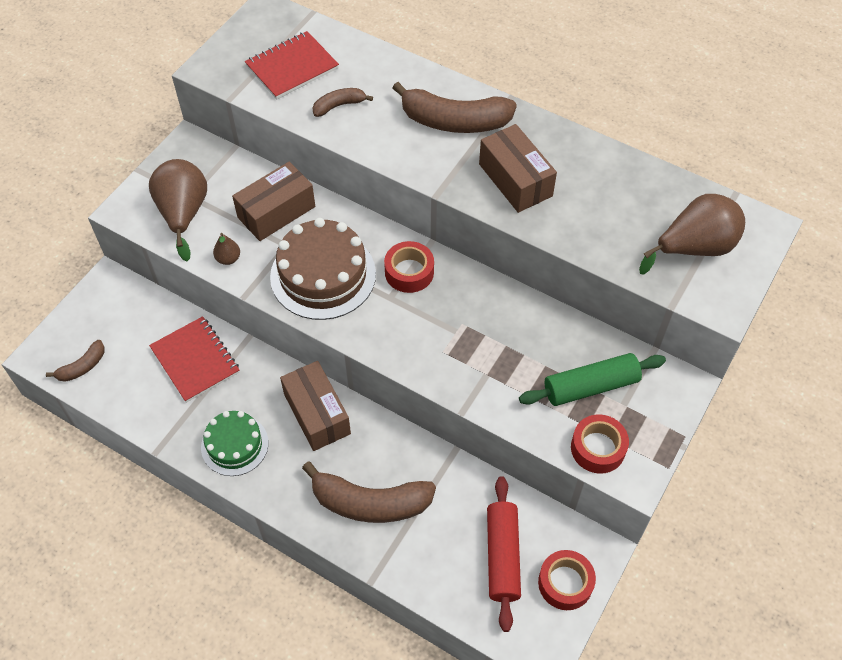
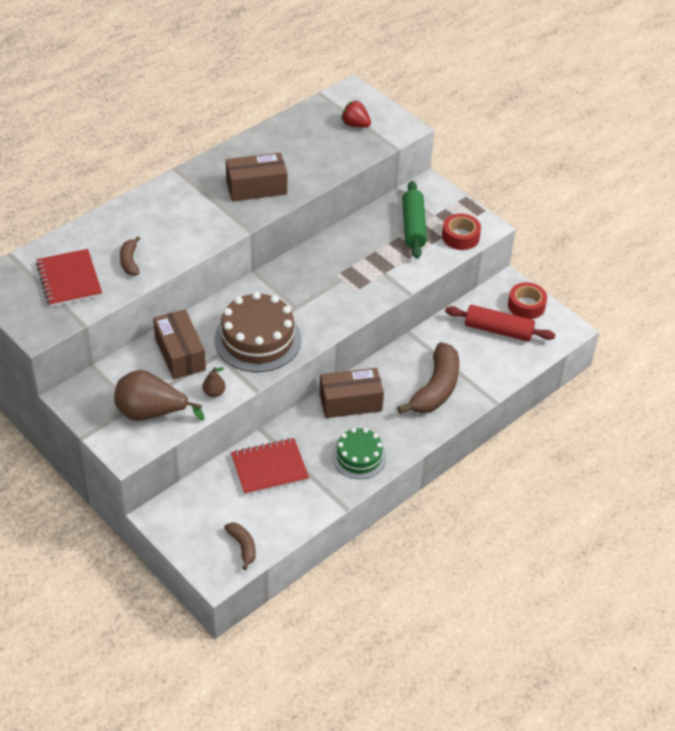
camera: 75 degrees left, 10 degrees down
red tape [384,241,434,293] -> none
brown banana [393,82,517,133] -> none
brown pear [639,194,745,274] -> red strawberry [341,100,371,128]

